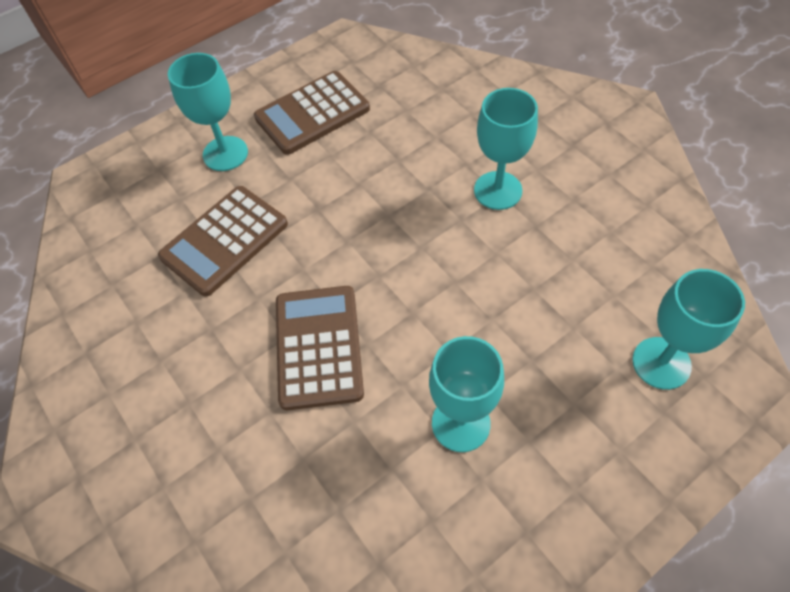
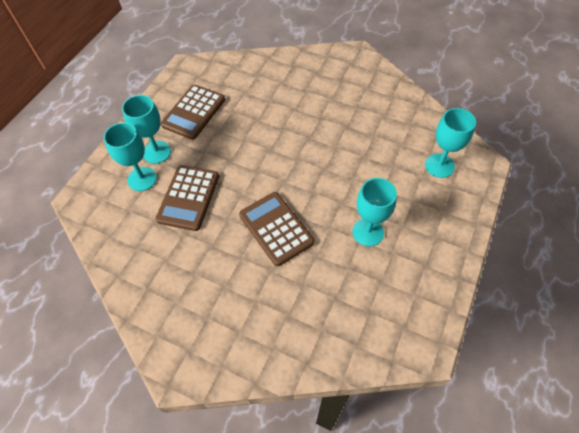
camera: 30 degrees left, 0 degrees up
turquoise goblet [474,88,538,210] -> turquoise goblet moved to [104,123,157,191]

